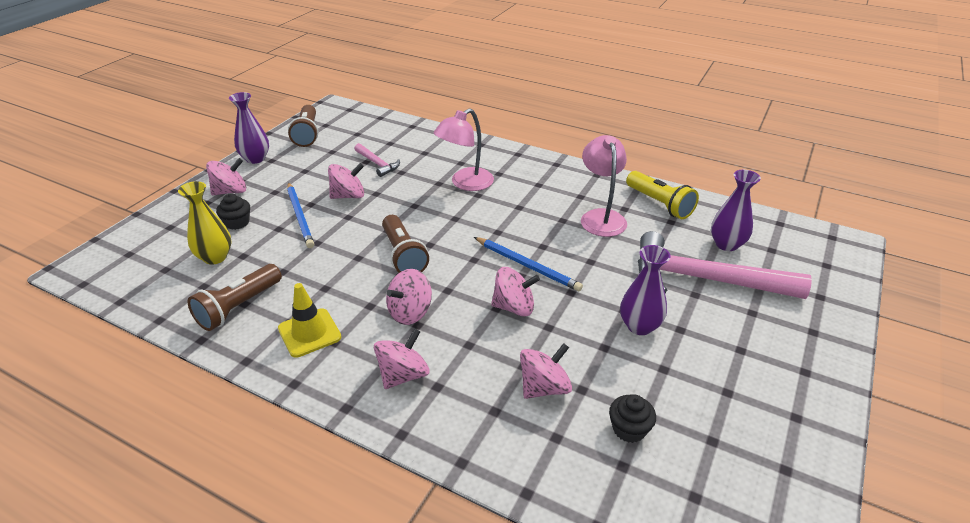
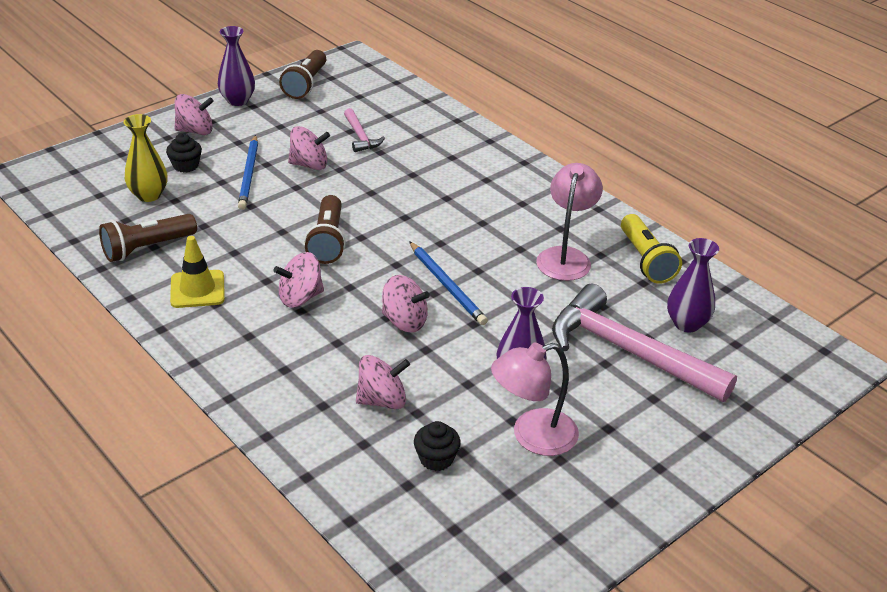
camera: 20 degrees right, 0 degrees up
pink spinning top [374,329,429,389] -> none
pink lamp [434,108,494,191] -> pink lamp moved to [491,343,579,456]

